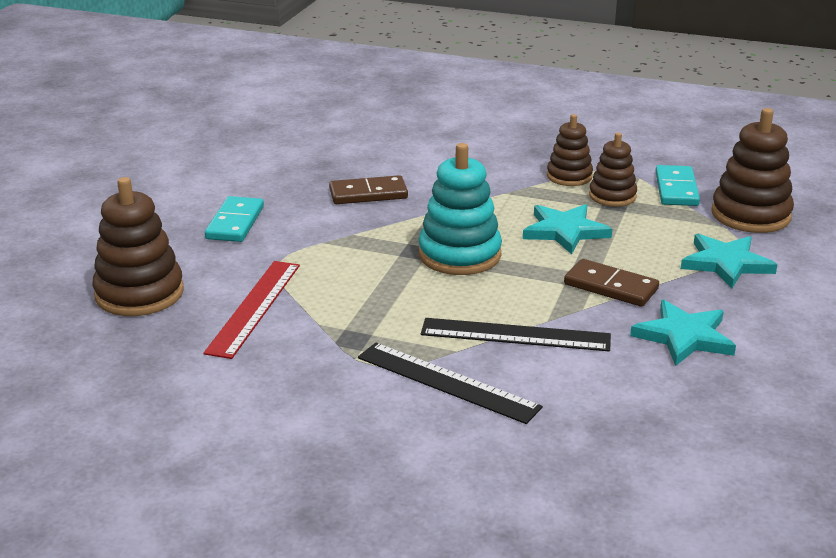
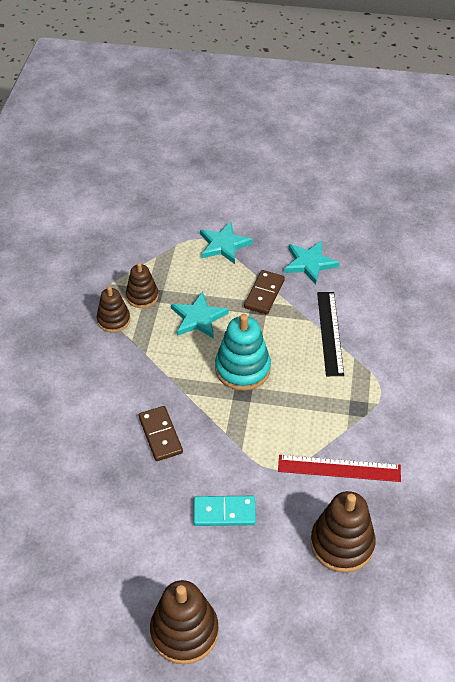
camera: 100 degrees left, 20 degrees up
black ruler [358,343,543,424] -> none
turquoise domino [655,165,700,206] -> none
brown stacking toy [711,108,794,233] -> brown stacking toy moved to [150,580,219,665]

